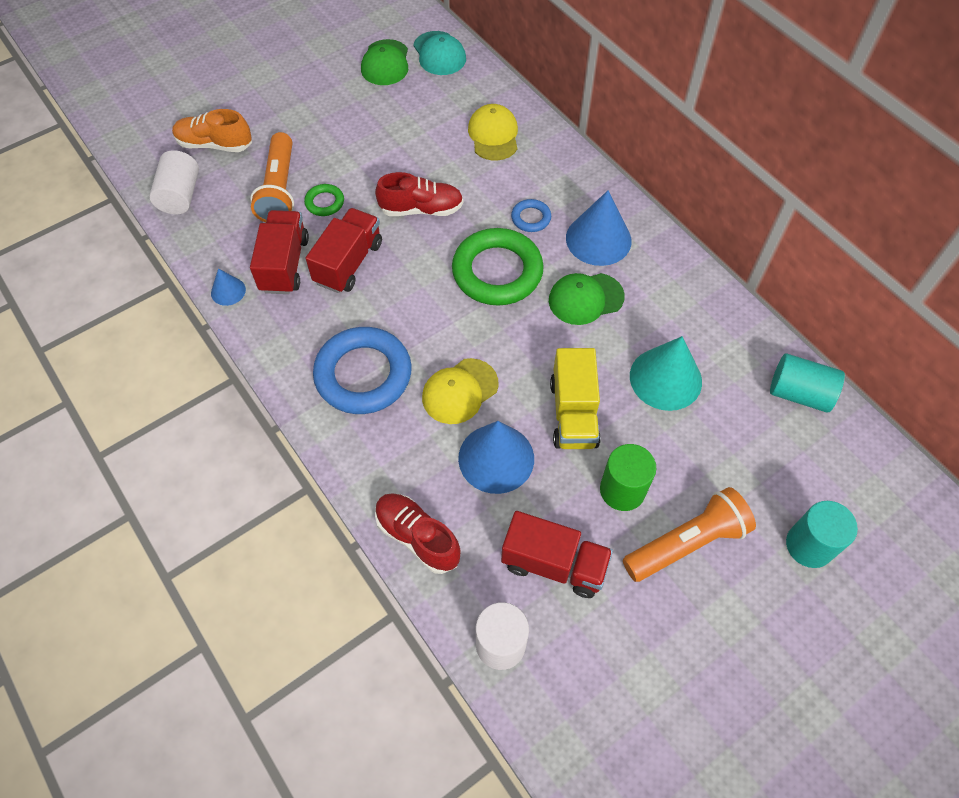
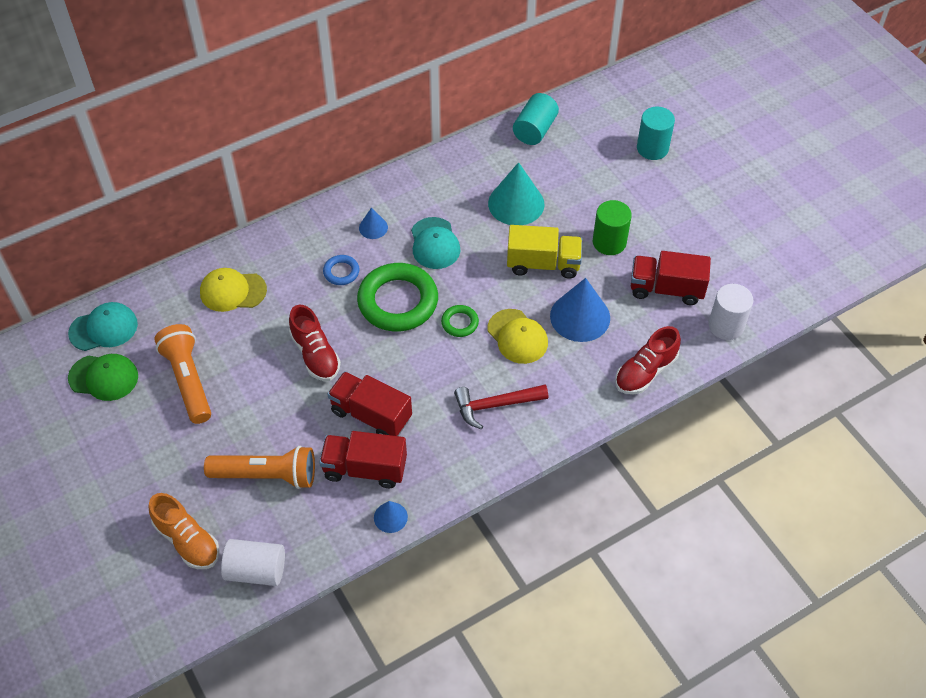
camera: 85 degrees left, 5 degrees down
orange shoe [172,109,252,152] -> orange shoe turned 60 degrees counterclockwise [148,493,219,569]
green ring [304,184,344,216] -> green ring moved to [441,305,479,337]
blue ring [313,327,412,414] -> red hammer [454,385,548,430]
red shoe [375,172,464,216] -> red shoe turned 150 degrees clockwise [289,304,341,381]
red truck [501,511,613,598] -> red truck turned 105 degrees counterclockwise [631,251,711,305]
green cap [549,273,625,325] -> turquoise cap [411,217,460,269]
blue cone [566,191,631,266] -> blue cone [359,207,388,239], size x0.51
orange flashlight [623,487,756,582] -> orange flashlight moved to [154,324,211,424]

